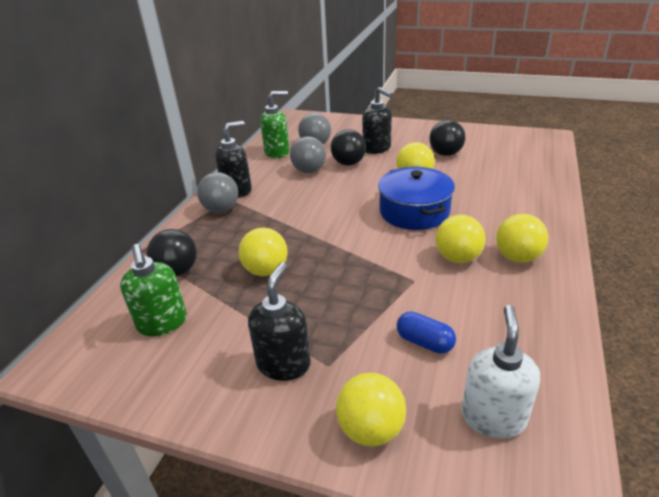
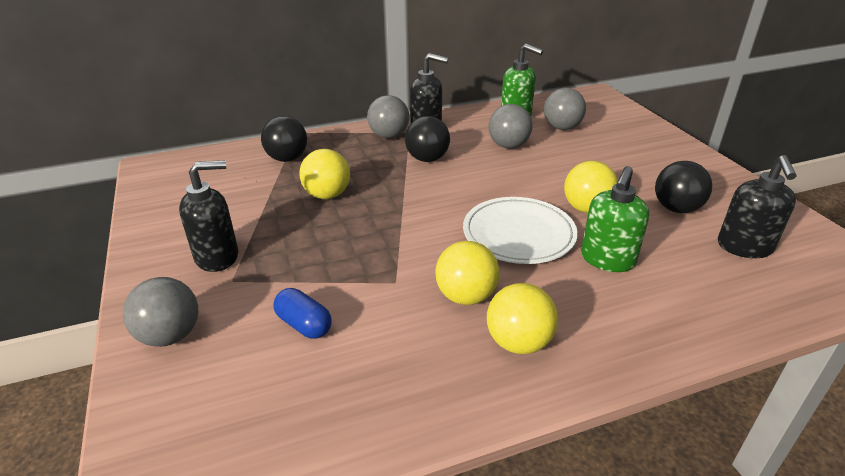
camera: 50 degrees right, 0 degrees up
green soap dispenser [120,244,187,336] -> green soap dispenser moved to [581,166,649,272]
black ball [331,129,366,166] -> black ball moved to [405,116,450,162]
yellow ball [336,373,406,447] -> grey ball [123,277,198,347]
black soap dispenser [362,87,393,154] -> black soap dispenser moved to [718,155,797,258]
blue pot [378,167,455,230] -> white plate [463,197,578,264]
blue capsule [397,311,456,354] -> blue capsule turned 45 degrees counterclockwise [273,288,332,339]
white soap dispenser [461,305,540,439] -> none

